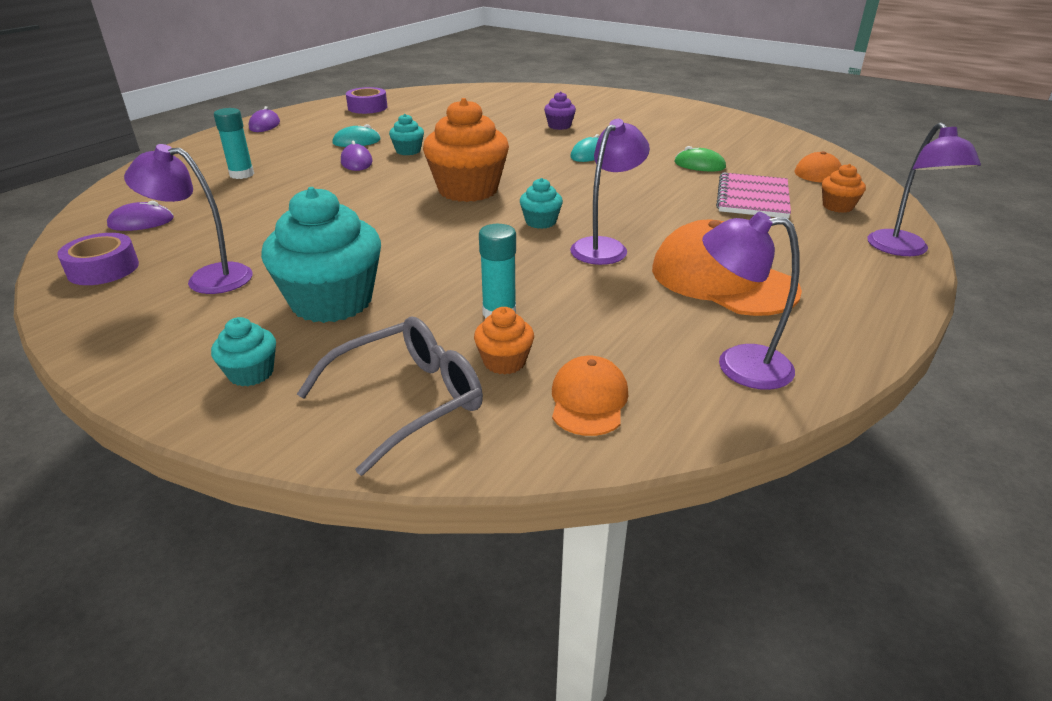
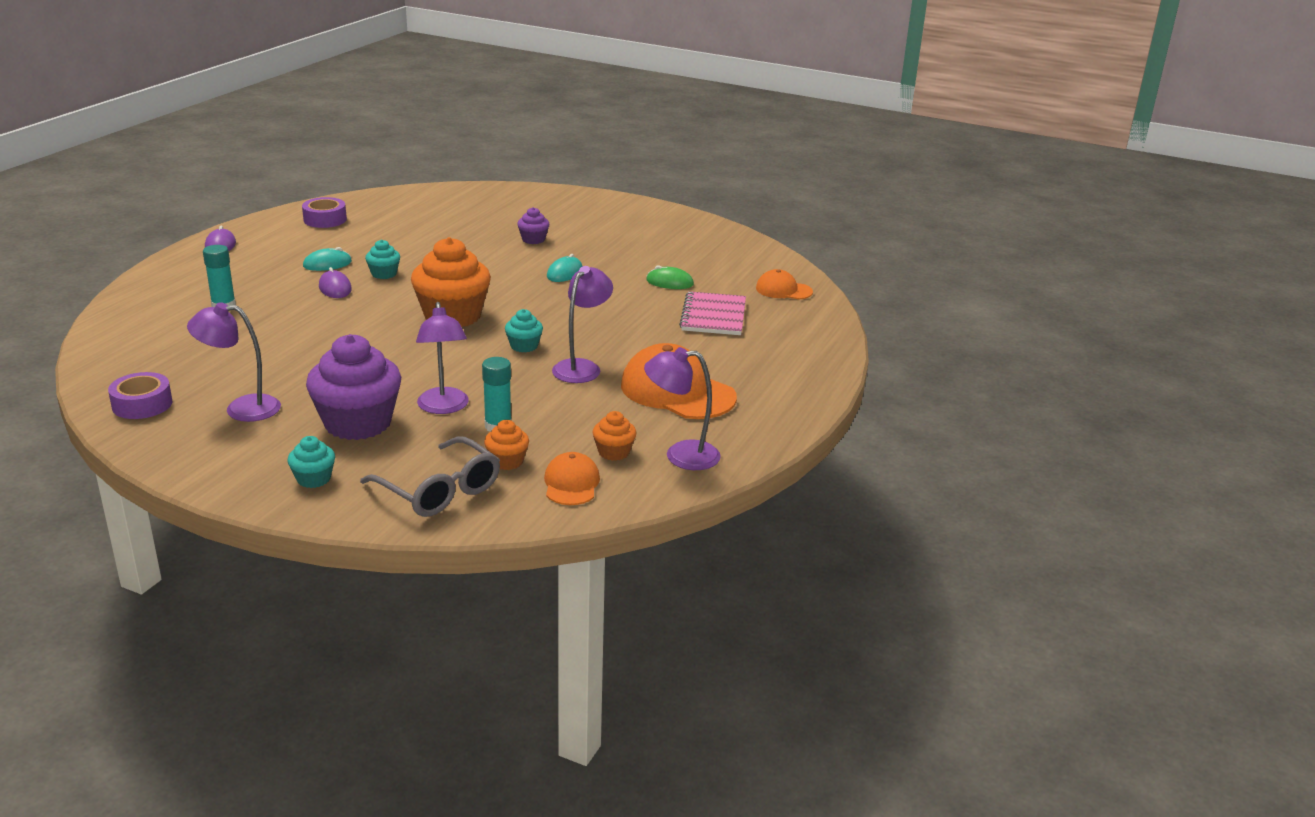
camera: 10 degrees left, 5 degrees down
purple mouse [107,201,174,231] -> none
turquoise cupcake [261,187,381,323] -> purple cupcake [306,334,401,440]
grey glasses [297,317,483,476] -> grey glasses turned 90 degrees clockwise [360,436,500,517]
orange cupcake [822,164,866,213] -> orange cupcake moved to [593,411,636,461]
purple lamp [867,122,981,256] -> purple lamp moved to [416,302,469,414]

